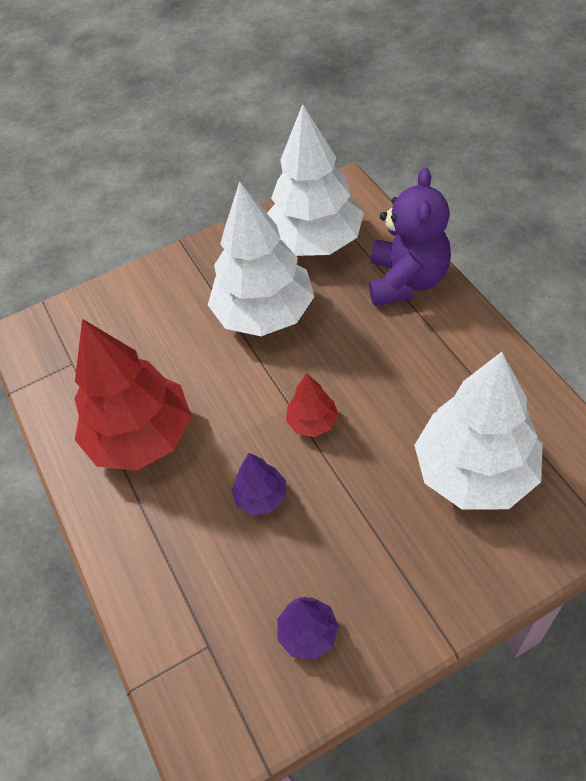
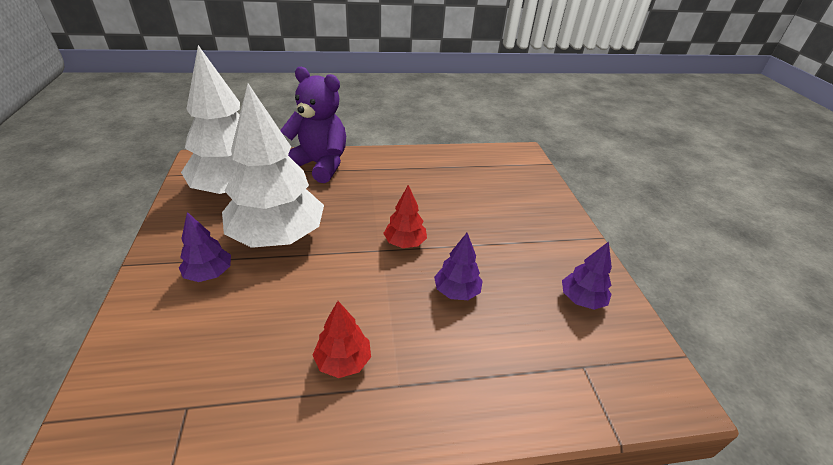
camera: 80 degrees left, 15 degrees down
red tree [74,319,191,471] -> red tree [313,301,371,378], size x0.45
white tree [414,352,543,510] -> none
none -> purple tree [179,212,231,282]

